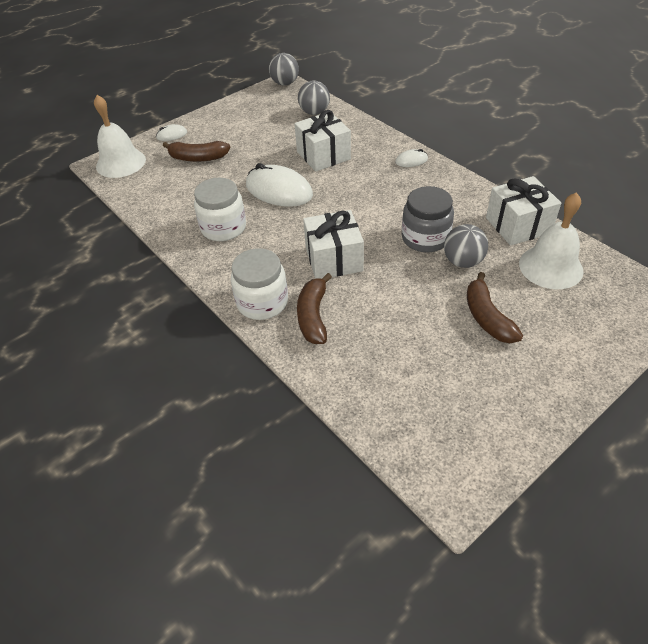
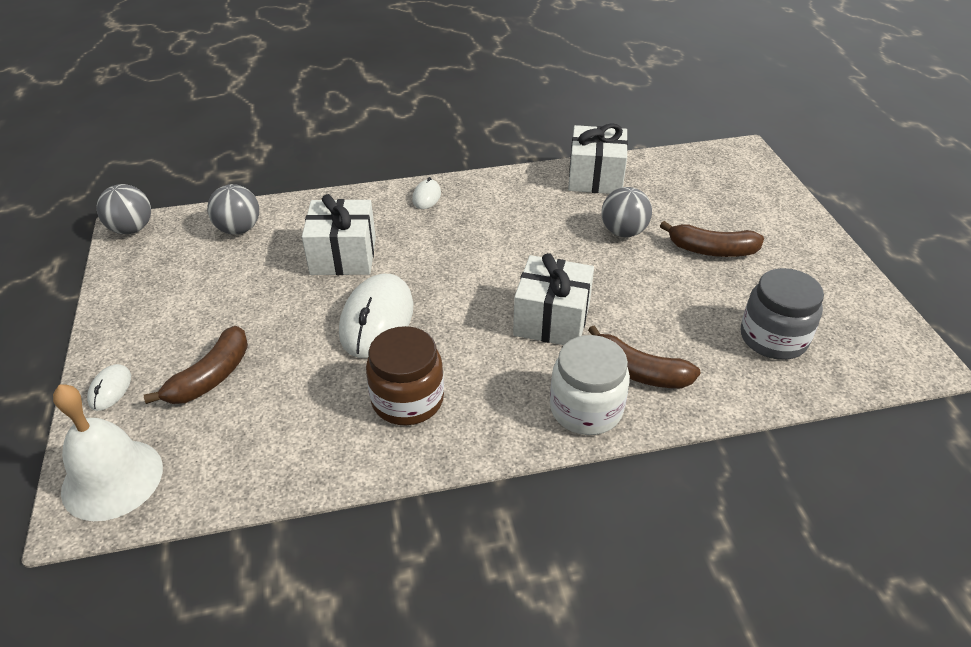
camera: 65 degrees left, 5 degrees down
white jar [194,178,246,241] -> brown jar [366,326,444,425]
white mouse [246,163,313,207] -> white mouse turned 45 degrees counterclockwise [339,274,414,358]
grey jar [402,186,454,252] -> grey jar moved to [741,268,824,360]
white bell [519,192,584,289] -> none

